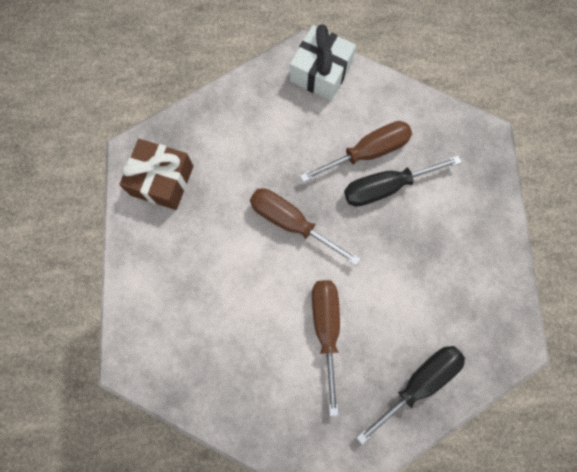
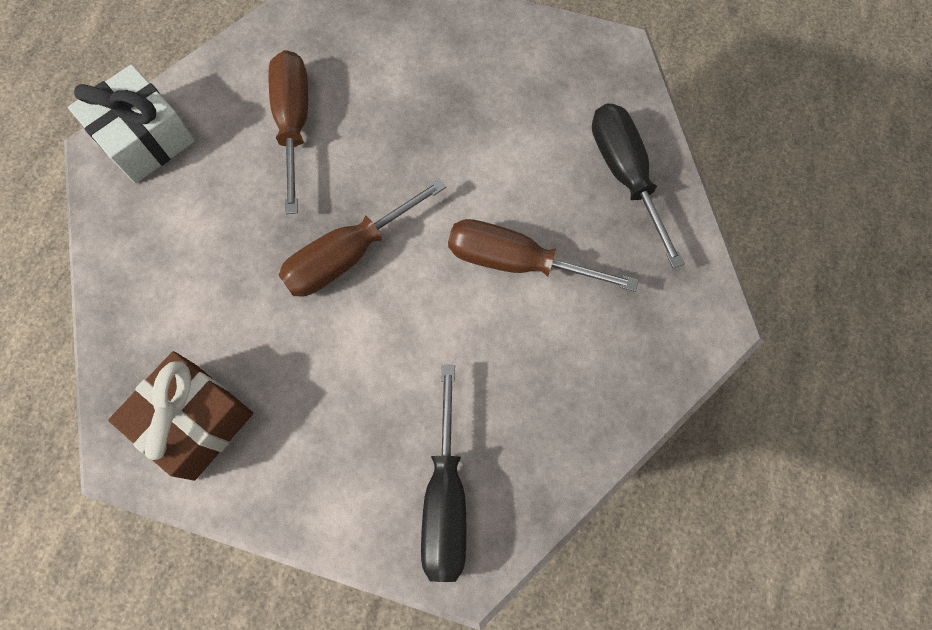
camera: 70 degrees left, 5 degrees down
black screwdriver [344,156,462,207] -> black screwdriver moved to [421,364,467,582]

